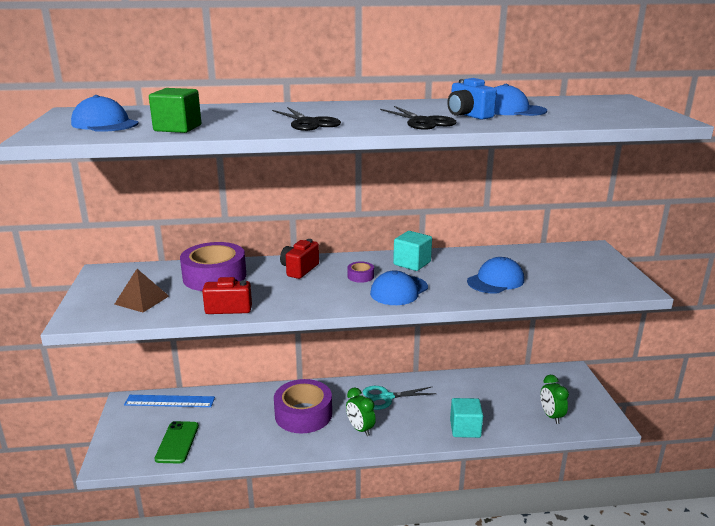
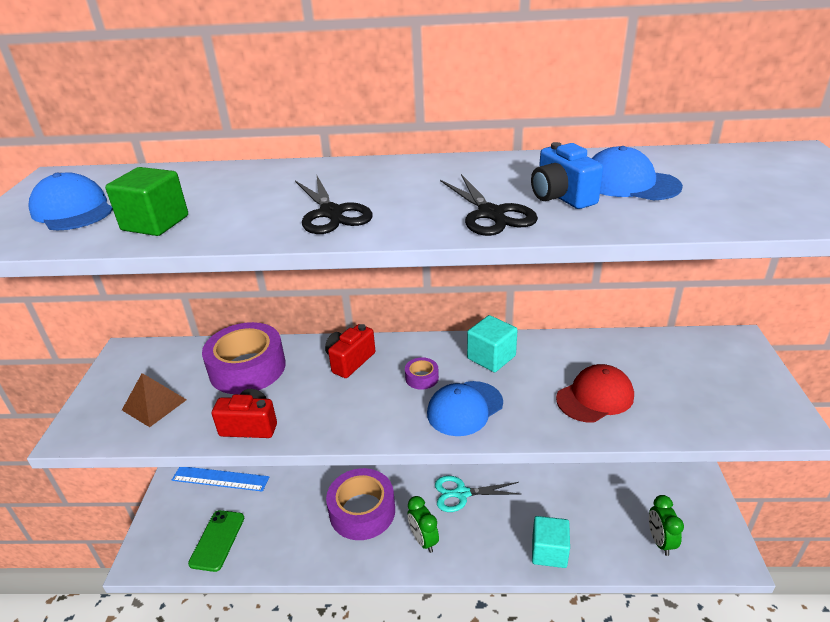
camera: 10 degrees right, 10 degrees up
blue cap [467,257,524,294] -> red cap [556,364,634,423]

